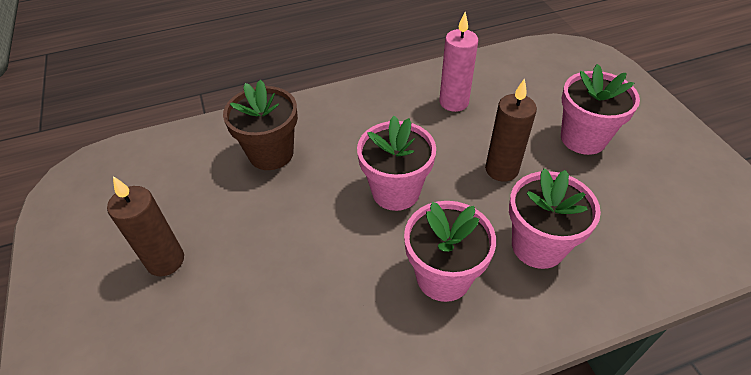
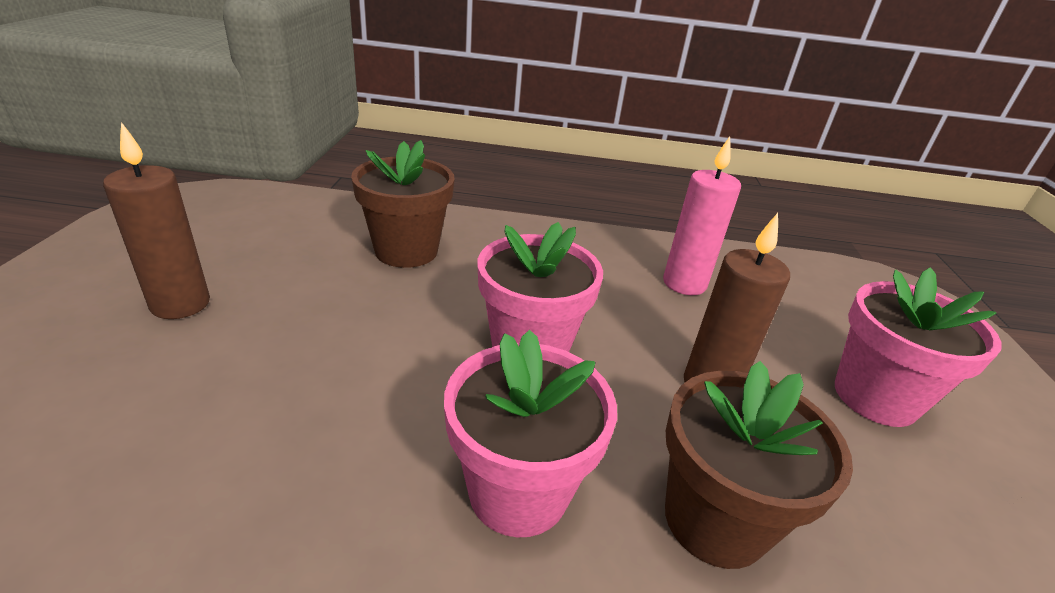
camera: 20 degrees right, 15 degrees down
pink flower pot [509,169,601,269] -> brown flower pot [665,361,853,569]

